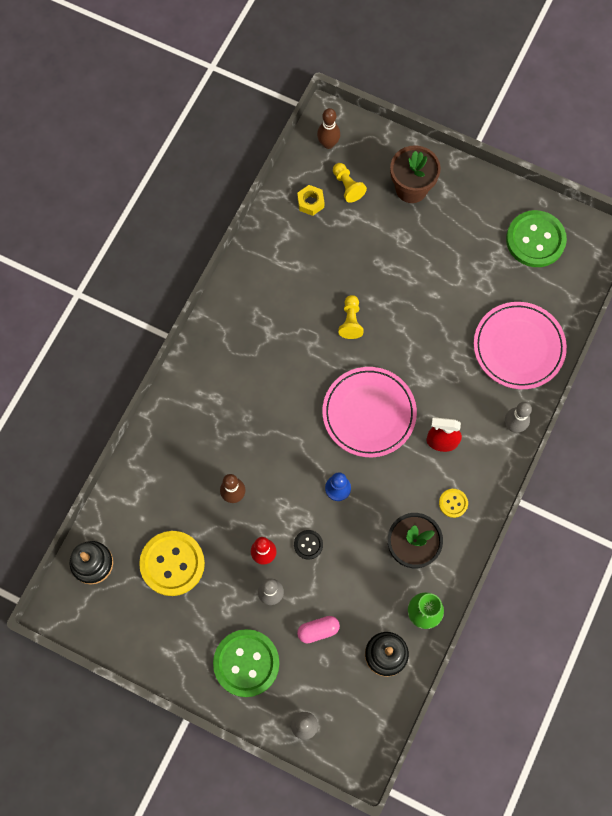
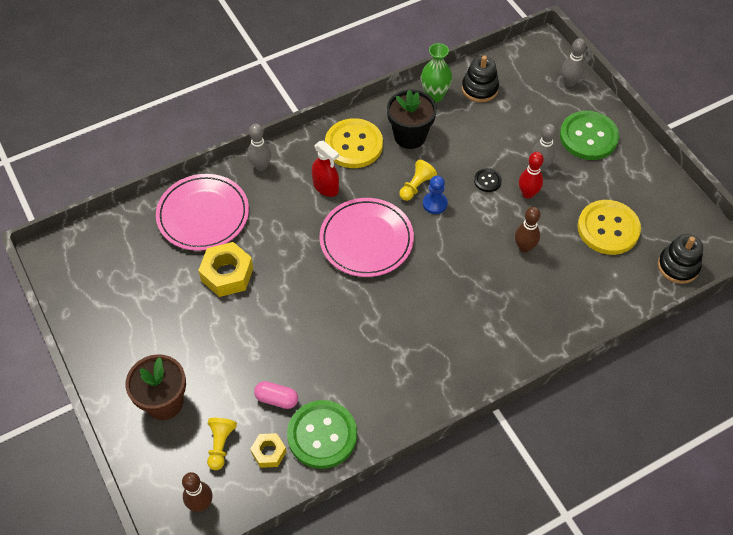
camera: 145 degrees left, 15 degrees down
pink capsule [297,616,340,644] -> pink capsule moved to [254,381,298,409]
yellow pawn [338,295,363,339] -> yellow pawn moved to [399,160,437,201]
yellow button [439,489,468,518] -> yellow button [325,118,383,168], size x2.19
green button [506,210,567,267] -> green button moved to [287,400,357,469]
none -> yellow nut [198,242,253,297]

